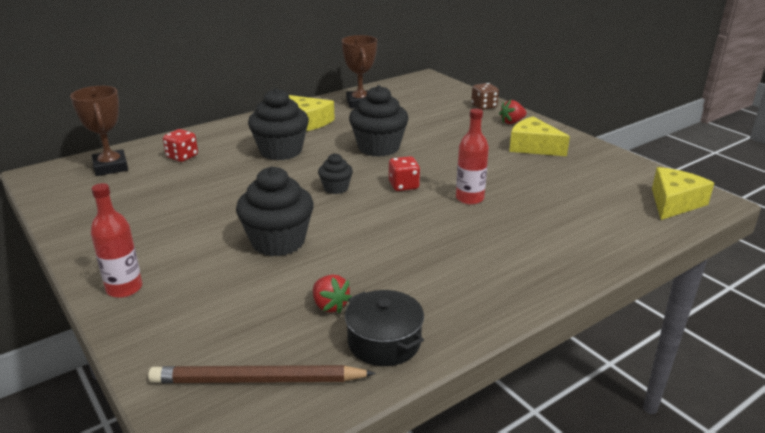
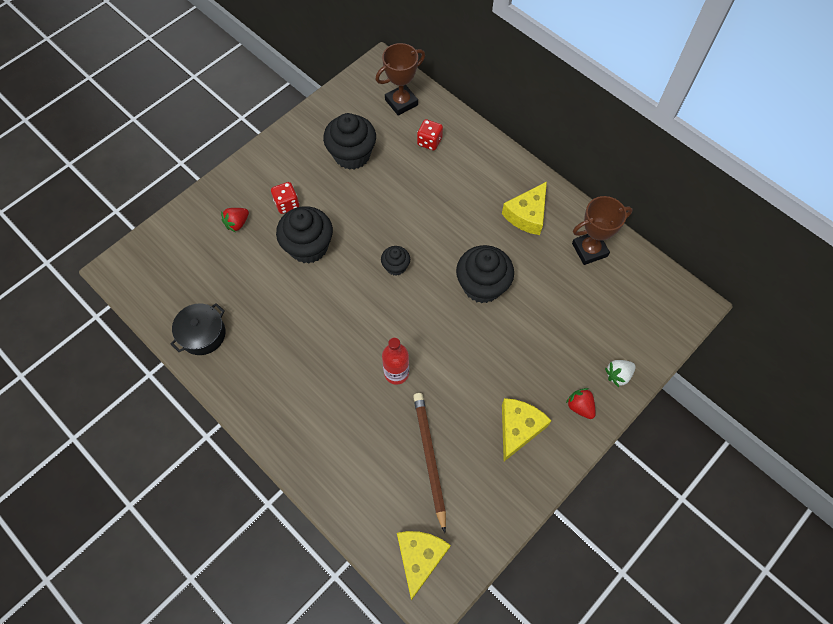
camera: 80 degrees right, 35 degrees up
red bottle [91,183,142,298] -> none
brown pencil [148,365,376,383] -> brown pencil moved to [413,393,446,533]
black cupcake [248,88,309,160] -> black cupcake moved to [323,113,376,170]
red strawberry [313,275,352,314] -> red strawberry moved to [221,208,249,232]
red dice [389,156,420,191] -> red dice moved to [271,182,299,214]
brown dice [471,83,499,110] -> white strawberry [605,360,636,387]
yellow cheese [652,167,714,220] -> yellow cheese turned 105 degrees counterclockwise [397,531,451,601]

